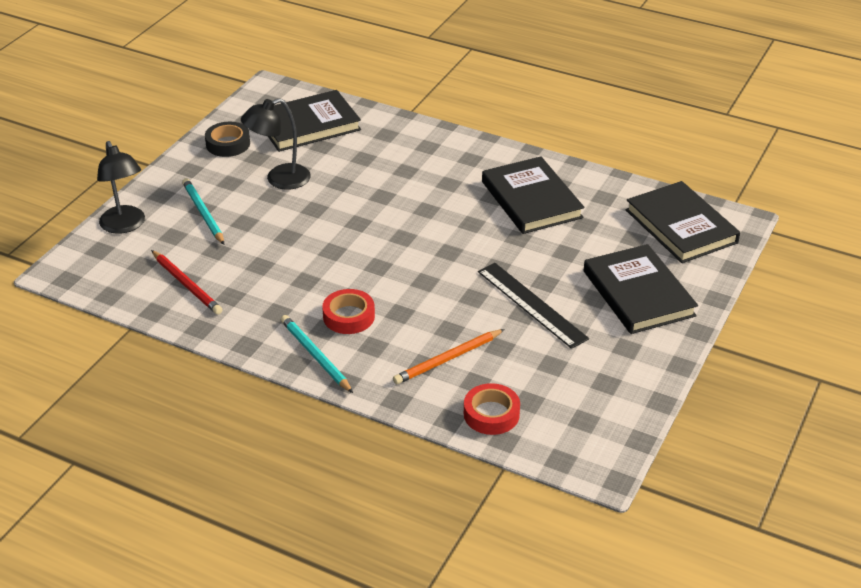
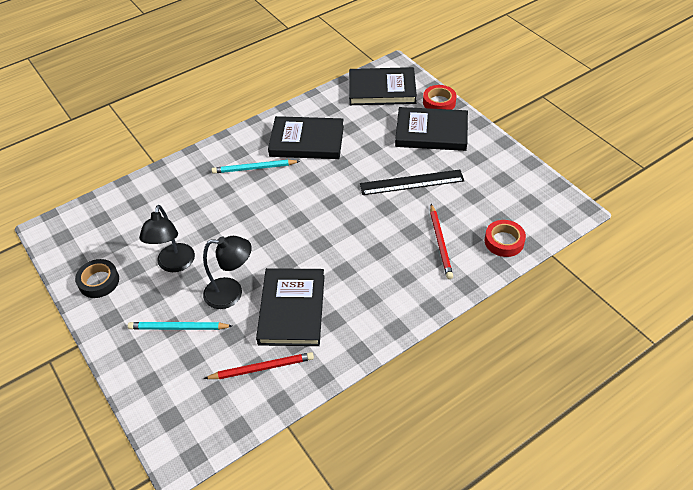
camera: 60 degrees left, 10 degrees up
black lamp [97,141,145,234] -> black lamp moved to [203,236,252,309]
black book [268,90,361,152] -> black book moved to [256,268,325,346]
turquoise pencil [281,315,353,393] -> turquoise pencil moved to [212,160,300,174]
red tape [322,289,375,334] -> red tape moved to [423,85,456,110]
orange pencil [393,329,505,384] -> red pencil [430,204,453,279]

